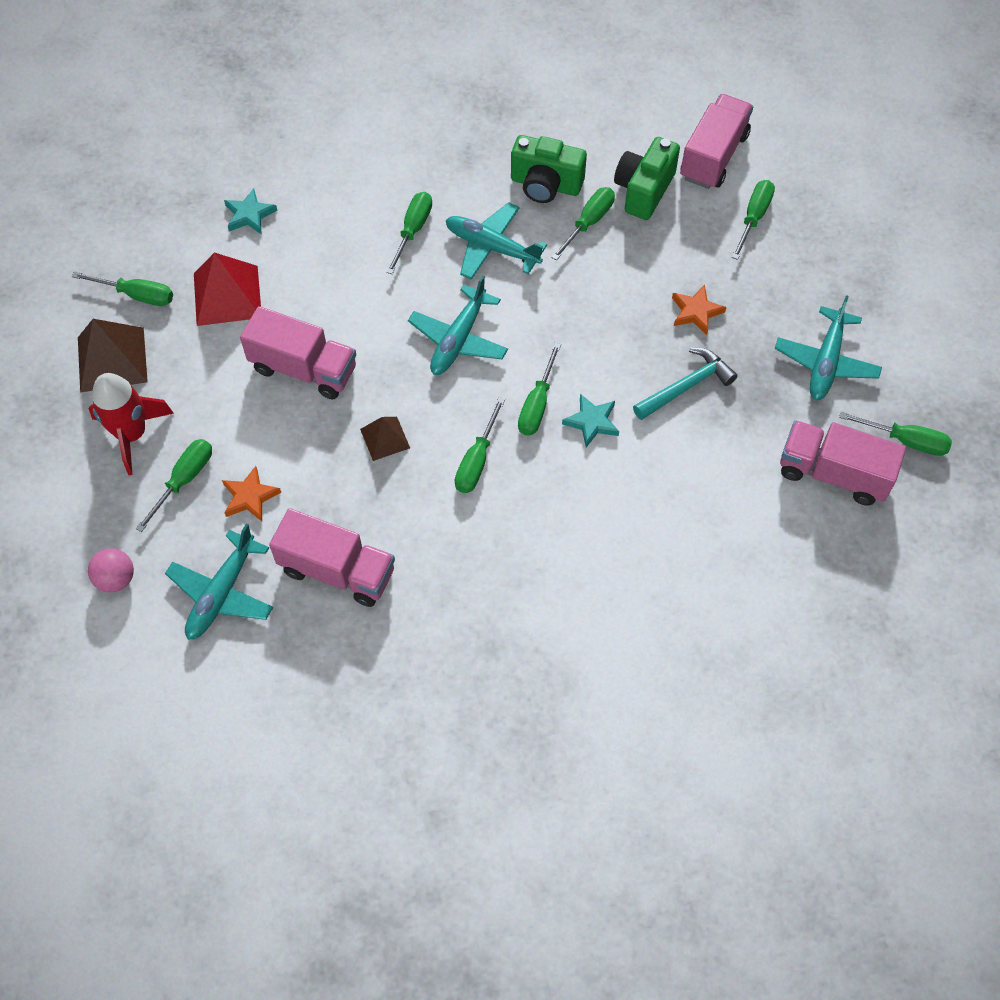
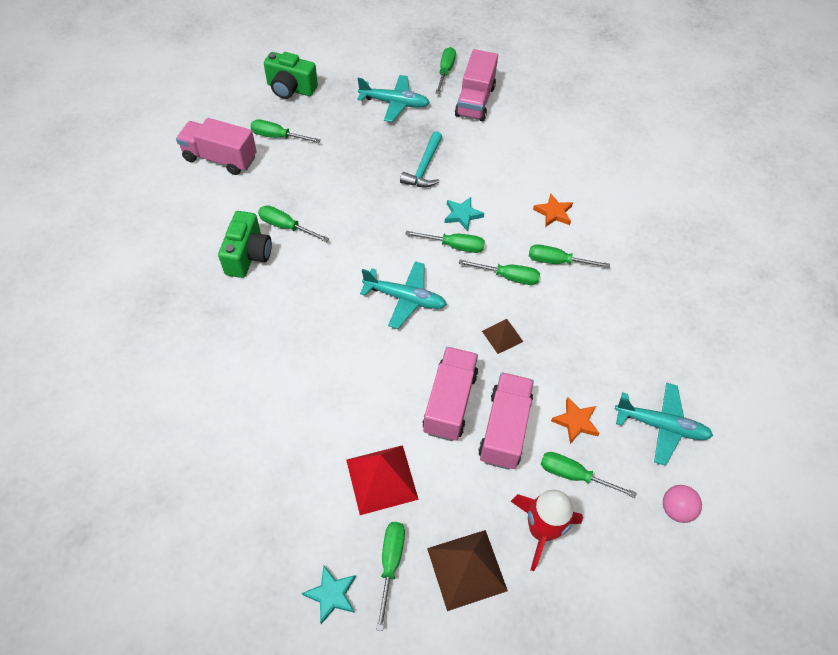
camera: 100 degrees left, 5 degrees down
turquoise star [224,188,278,235] -> turquoise star moved to [302,565,356,624]
pink truck [269,508,395,607] -> pink truck moved to [478,372,534,470]
green screwdriver [386,192,432,274] -> green screwdriver moved to [529,244,610,268]
turquoise plane [446,202,547,280] -> none
green camera [614,137,680,220] -> green camera moved to [264,52,318,99]
turquoise hammer [633,348,738,420] -> turquoise hammer turned 120 degrees counterclockwise [400,131,442,188]
orange star [672,285,727,335] -> orange star moved to [533,193,573,227]

